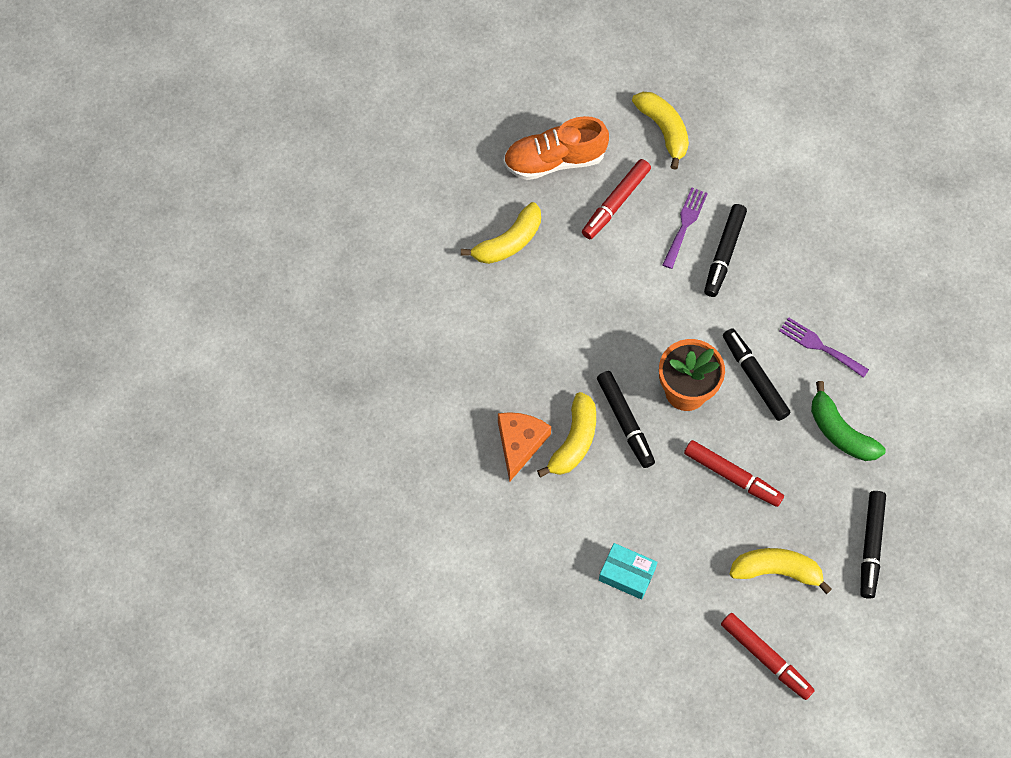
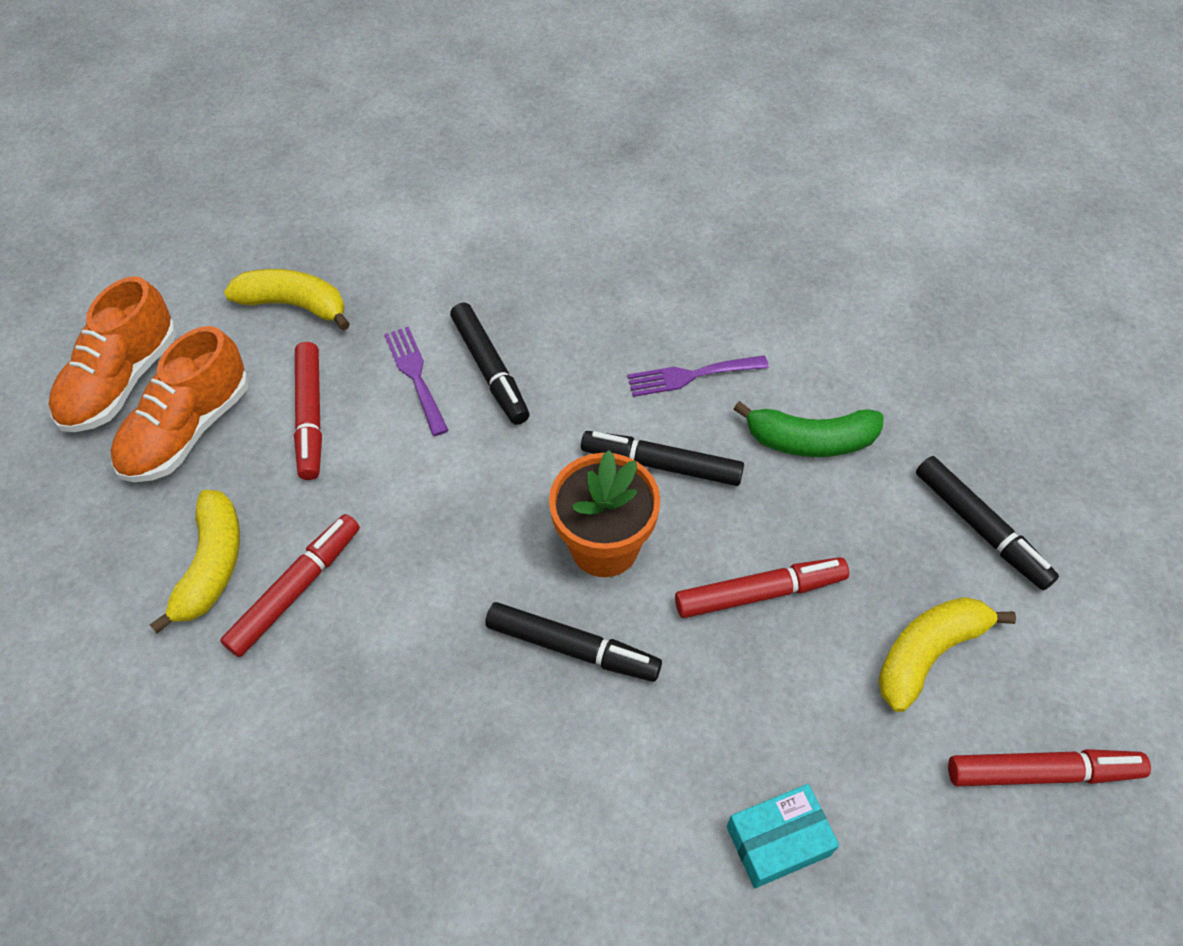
camera: 45 degrees left, 10 degrees down
orange cheese [498,412,551,482] -> none
yellow banana [537,392,596,477] -> none
none -> orange shoe [49,276,177,432]
none -> red marker [220,514,360,657]

